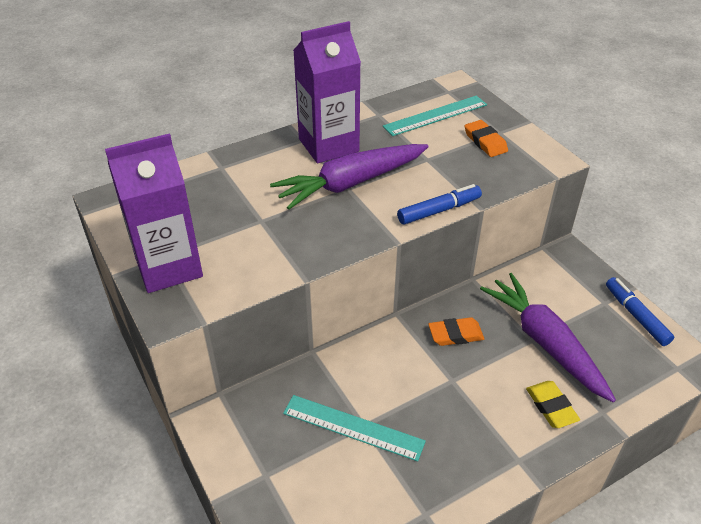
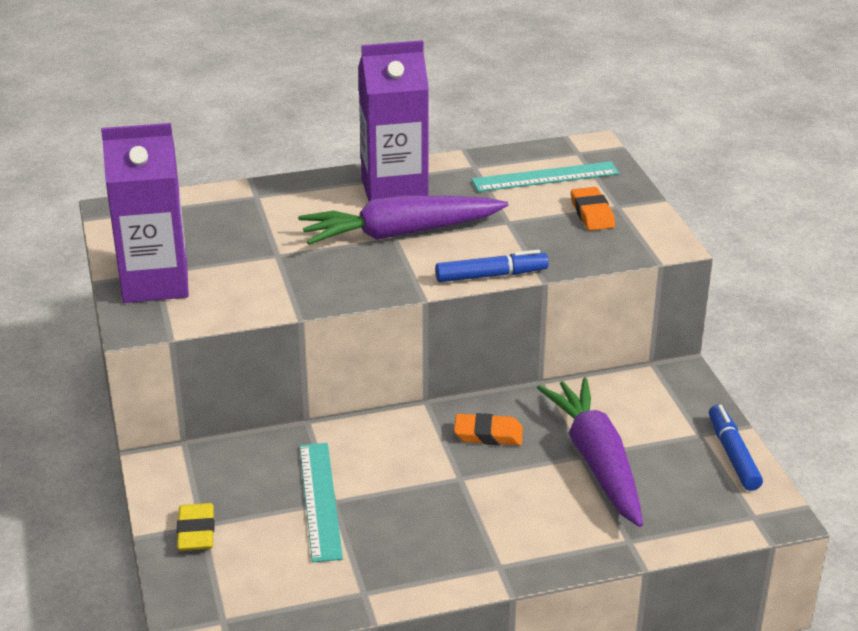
camera: 15 degrees right, 10 degrees down
turquoise ruler [283,395,426,462] -> turquoise ruler turned 45 degrees clockwise [300,443,343,563]
yellow eraser [526,381,580,428] -> yellow eraser moved to [177,503,215,551]

